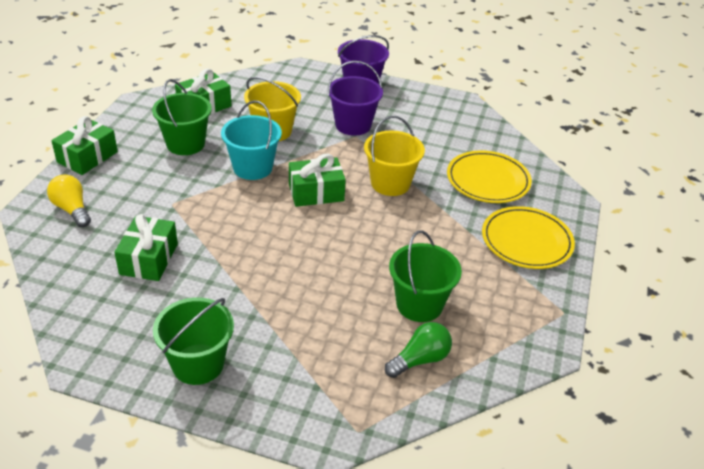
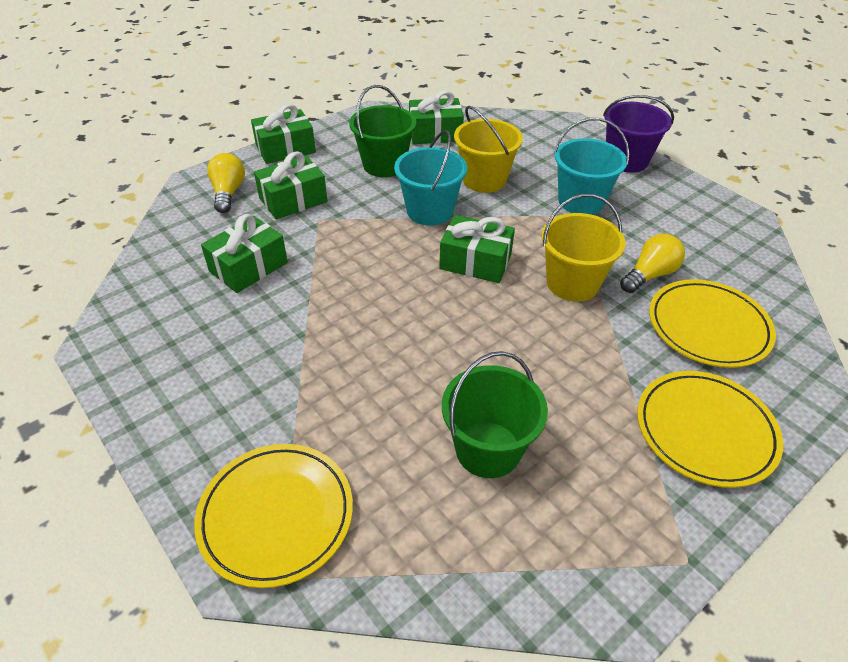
camera: 35 degrees right, 5 degrees up
green bucket [153,298,234,385] -> none
purple bucket [328,61,383,136] -> turquoise bucket [554,118,629,215]
green light bulb [385,322,452,378] -> none
none -> yellow plate [194,444,353,588]
none -> green gift [254,151,327,219]
none -> yellow light bulb [620,234,685,293]

